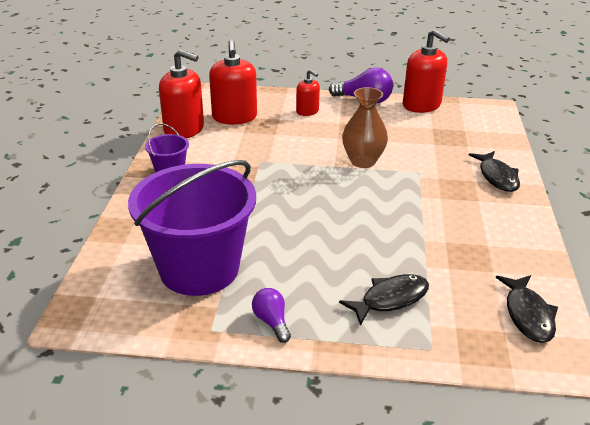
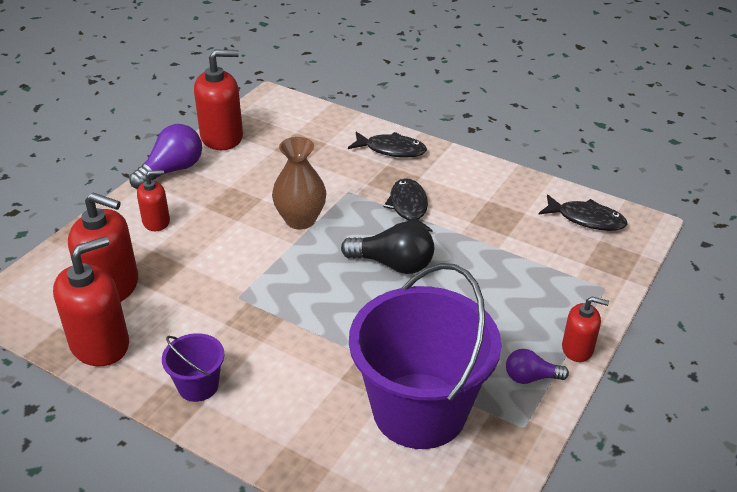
camera: 65 degrees left, 5 degrees up
black fish [339,274,429,326] -> black fish moved to [383,178,432,232]
none -> black light bulb [341,222,434,274]
none -> red soap dispenser [562,296,609,362]

